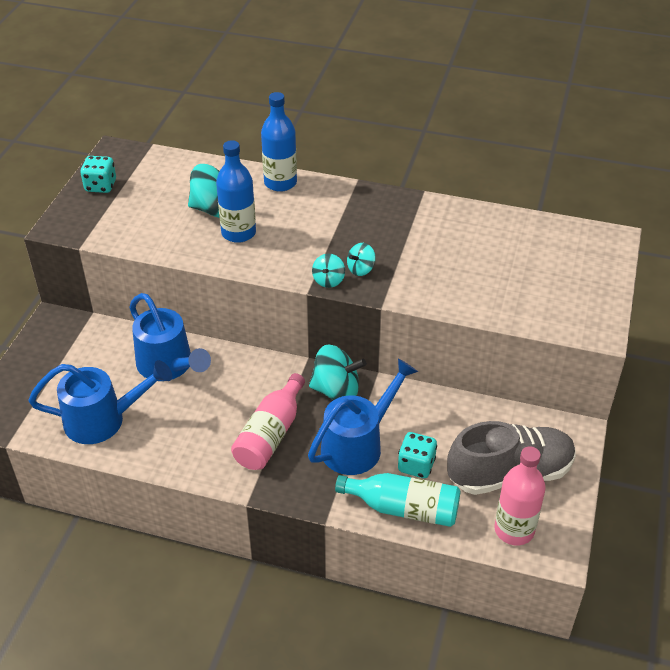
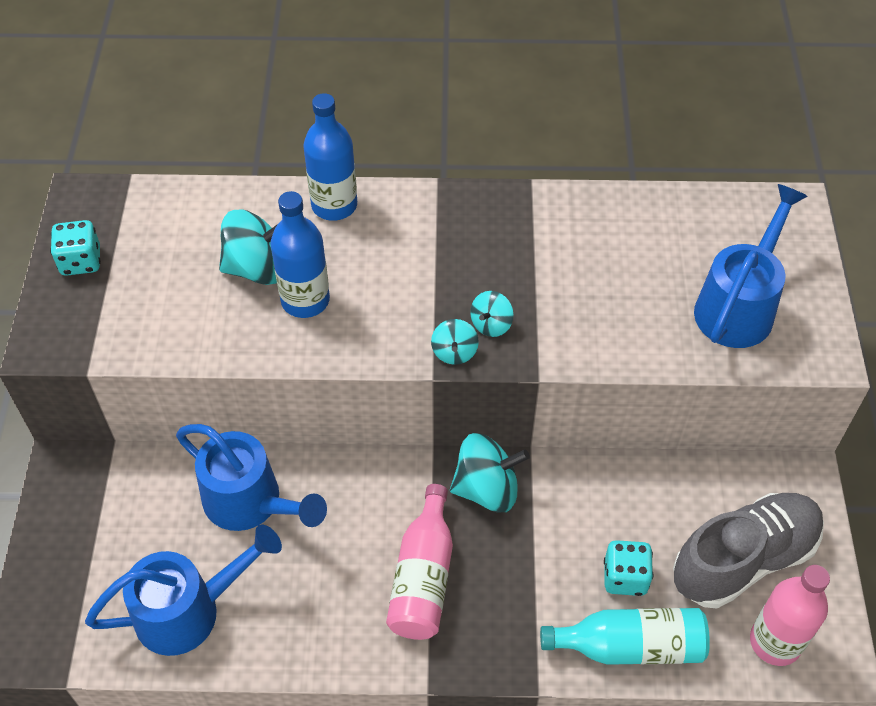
camera: 15 degrees left, 10 degrees up
blue watering can [308,358,418,475] -> blue watering can moved to [694,184,808,348]

